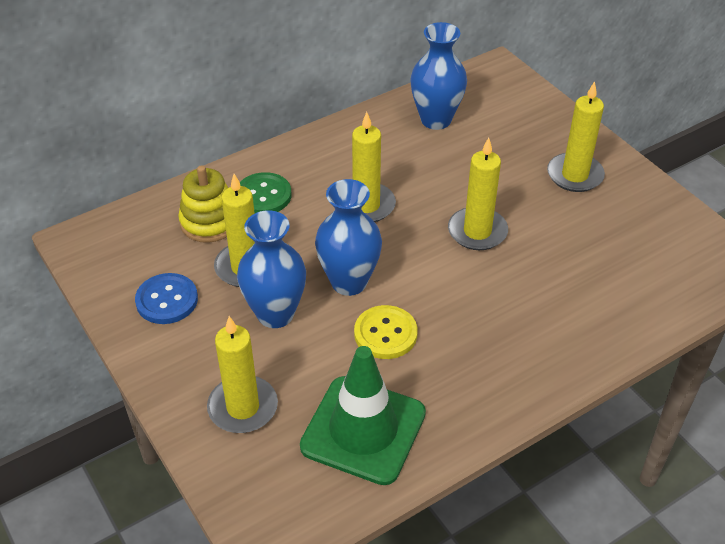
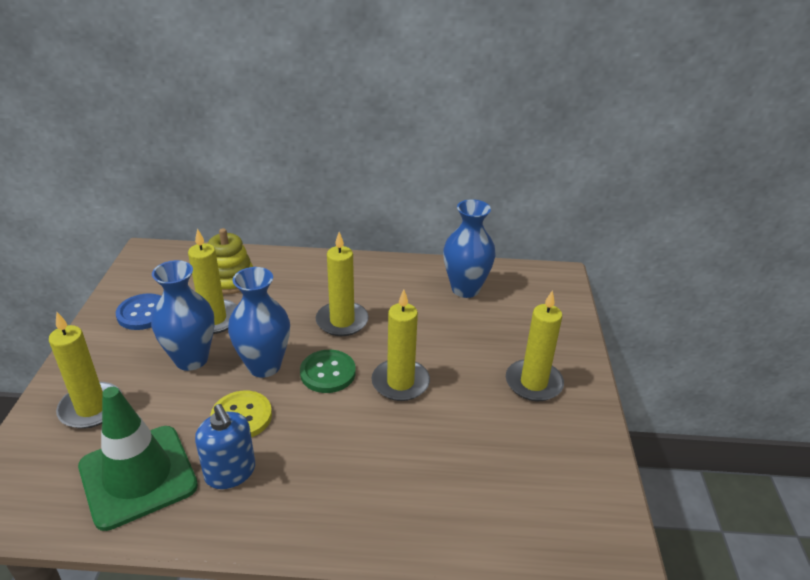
camera: 35 degrees right, 10 degrees down
green button [240,172,292,213] -> green button moved to [300,350,356,393]
none -> blue soap dispenser [195,404,255,489]

